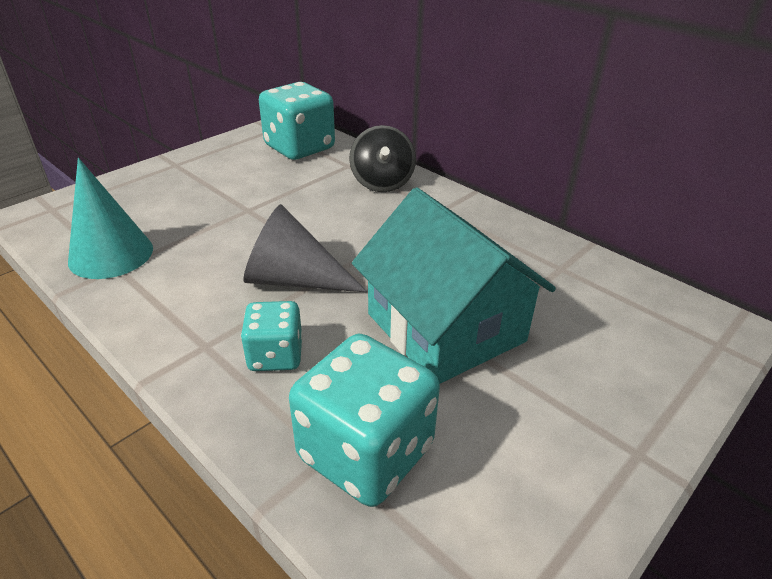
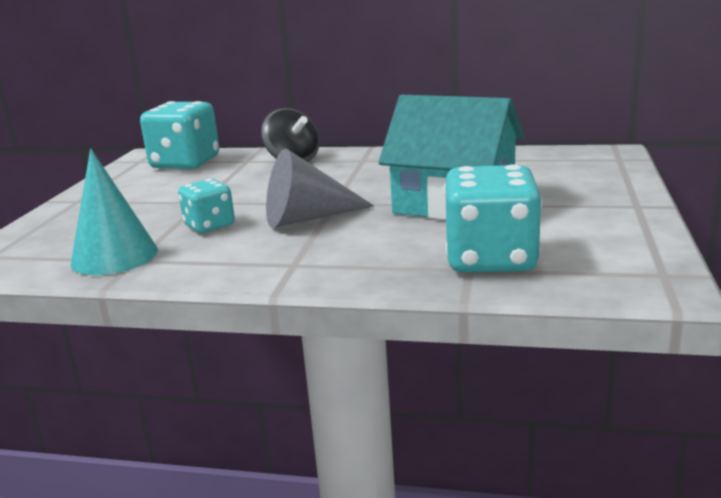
camera: 30 degrees left, 15 degrees down
turquoise dice [241,301,303,371] -> turquoise dice moved to [178,179,235,233]

